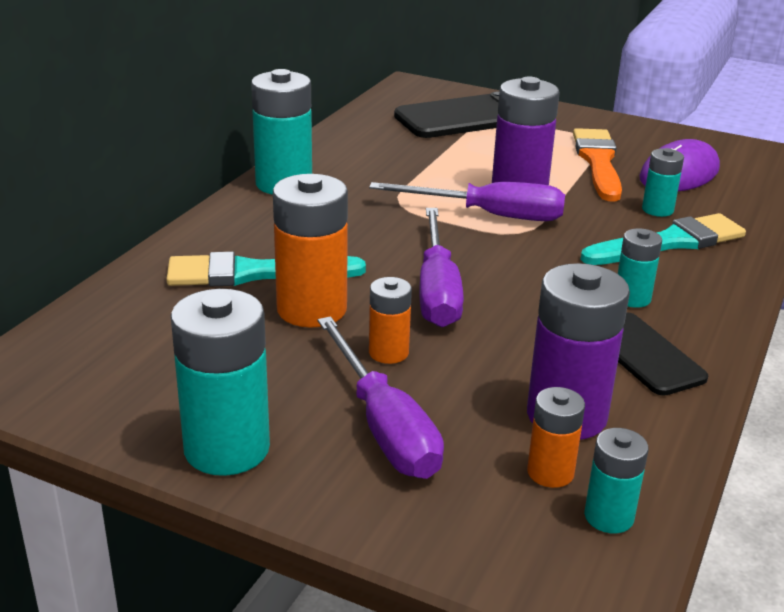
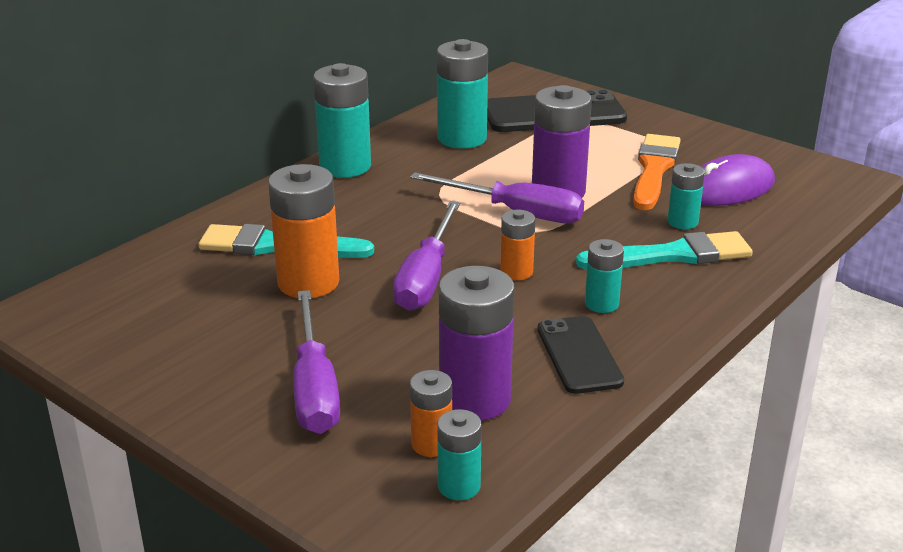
camera: 15 degrees right, 0 degrees up
turquoise battery [171,289,270,476] -> turquoise battery moved to [437,39,488,149]
orange battery [369,277,412,364] -> orange battery moved to [500,210,535,280]

